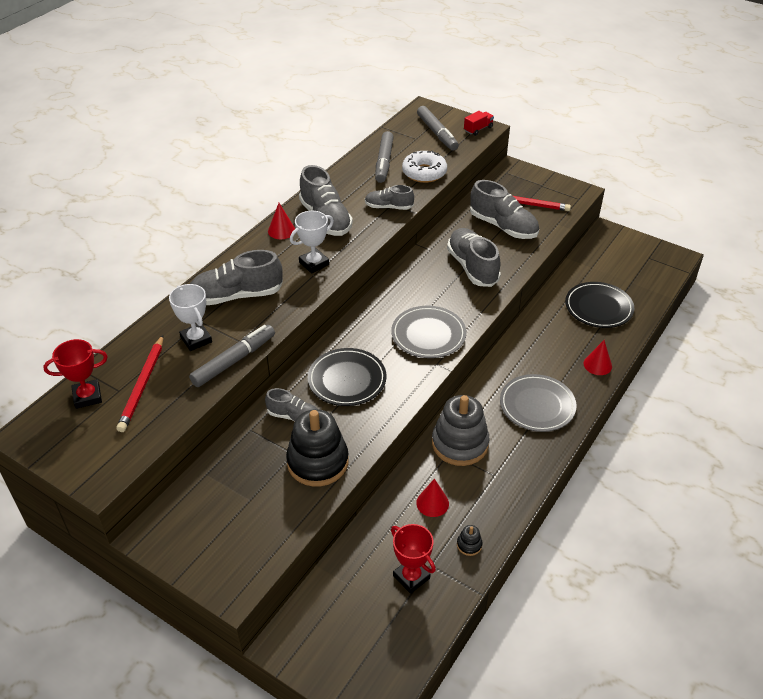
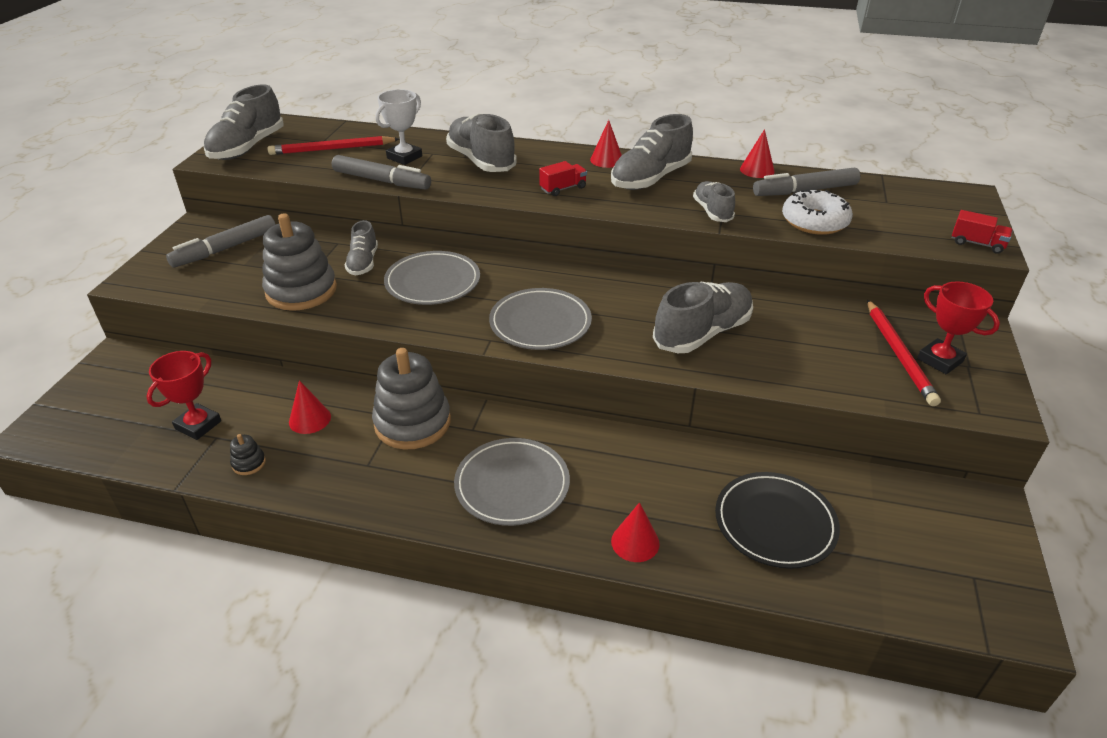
camera: 70 degrees right, 5 degrees down
red trophy [43,339,108,409] -> red trophy moved to [917,281,1000,374]
black stacking toy [286,409,349,486] -> grey stacking toy [262,213,337,311]
white trophy [290,211,334,273] -> red truck [539,161,587,196]
black plate [308,348,387,406] -> grey plate [384,251,480,305]
grey marker [417,106,459,151] -> grey marker moved to [166,215,276,268]
grey shoe [470,180,539,239] -> grey shoe moved to [204,84,284,160]
none -> red cone [740,129,775,178]

